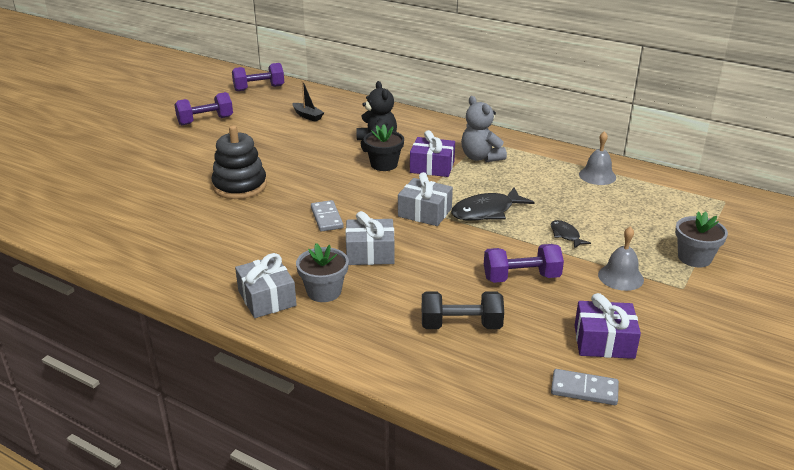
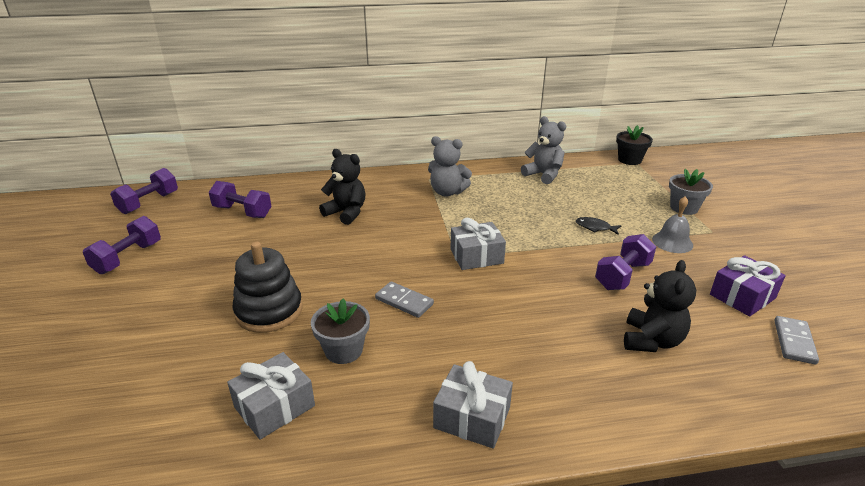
camera: 40 degrees left, 0 degrees up
black boat [293,80,324,122] -> purple dumbbell [209,181,271,218]
grey flower pot [296,243,349,302] -> grey flower pot moved to [311,298,370,364]
grey gift [346,211,394,265] -> grey gift moved to [227,352,315,440]
black flower pot [364,124,404,171] -> black flower pot moved to [616,125,653,165]
purple gift [410,130,455,177] -> none
black dumbbell [422,291,504,329] -> black teddy bear [624,260,696,352]
black fish [451,188,534,221] -> none
grey domino [551,369,619,405] -> grey domino turned 45 degrees counterclockwise [774,316,819,365]
grey bell [579,131,616,185] -> grey teddy bear [521,116,566,184]

